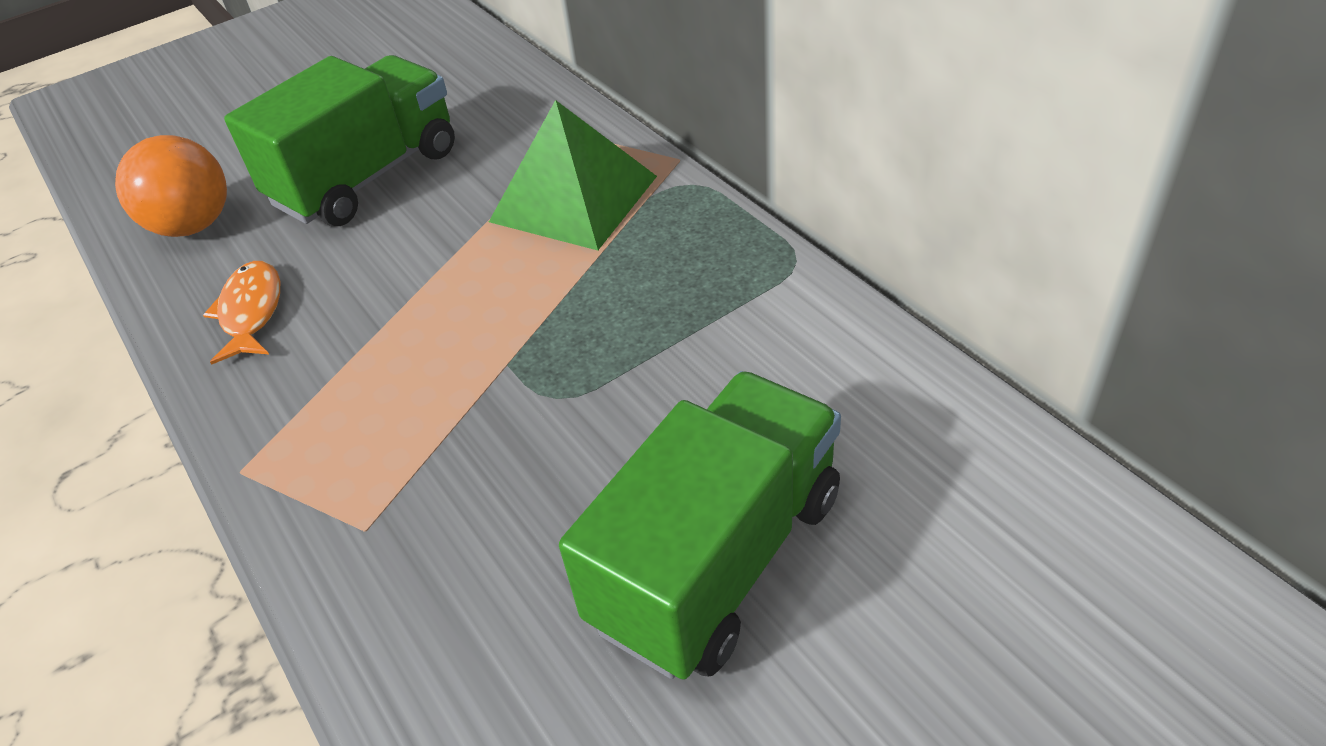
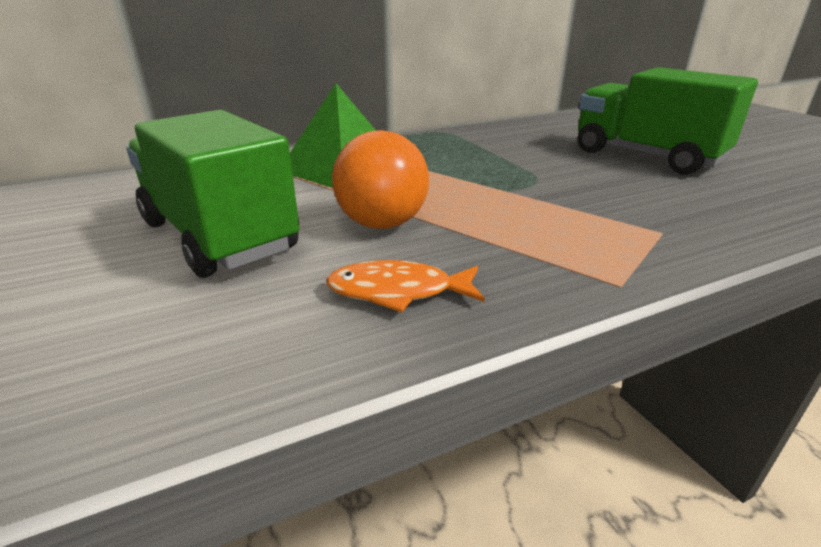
camera: 85 degrees left, 15 degrees down
orange ball [115,135,227,237] -> orange ball moved to [332,130,429,229]

